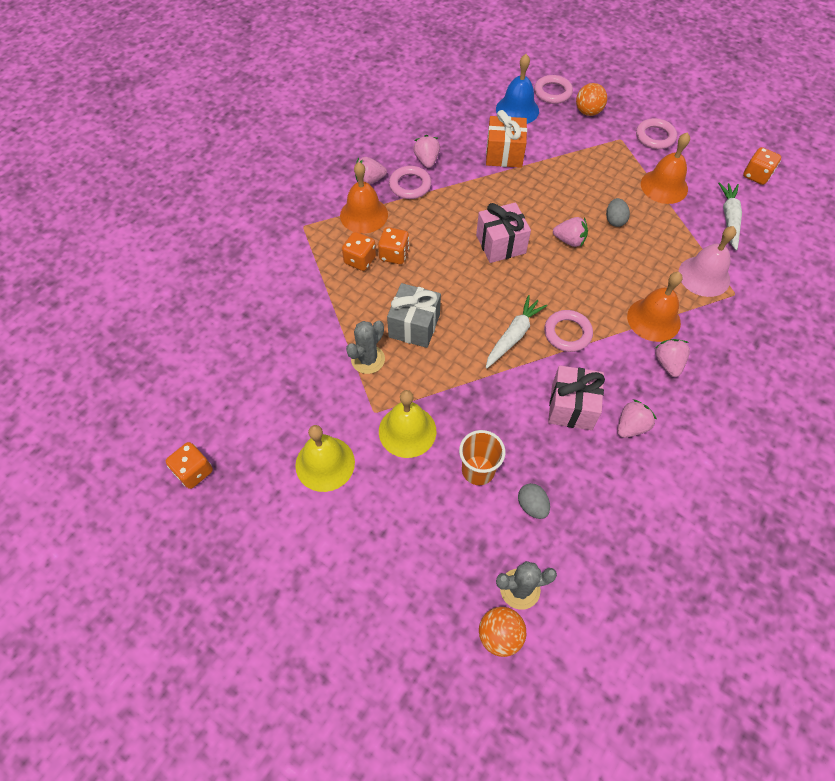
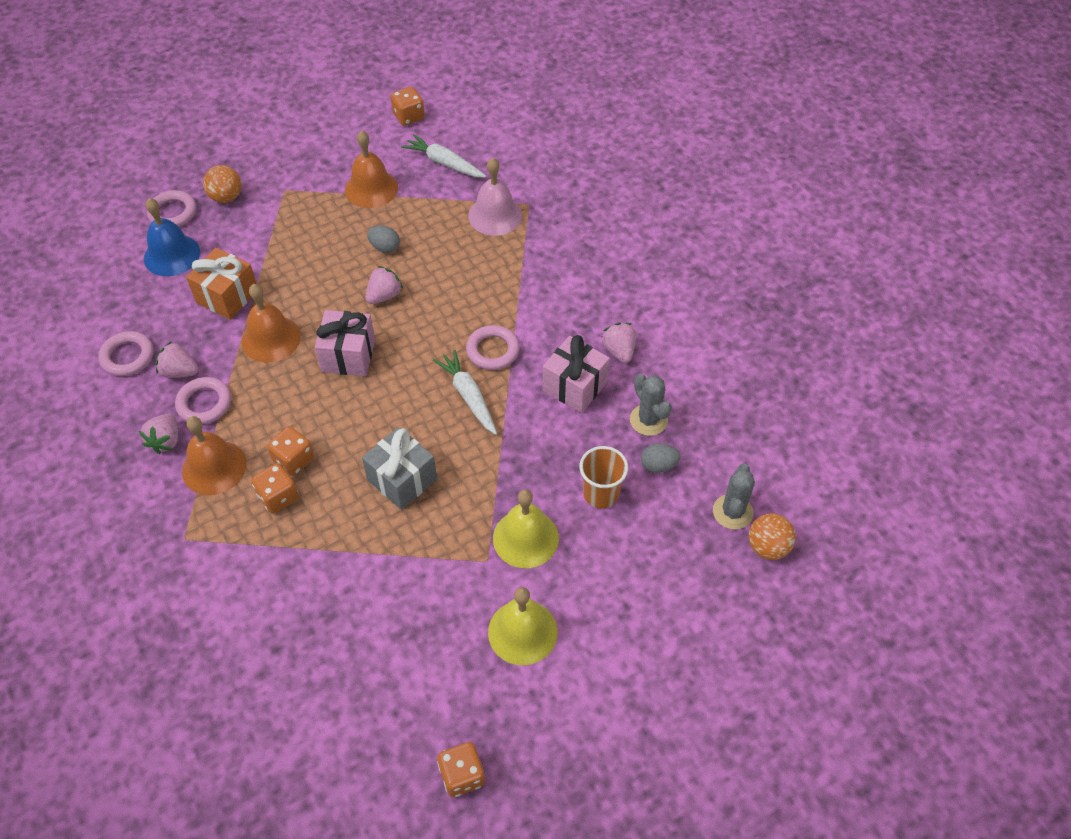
camera: 65 degrees left, 5 degrees down
grey cactus [346,320,385,374] -> grey cactus moved to [630,374,672,436]
orange bell [627,272,683,342] -> orange bell moved to [242,284,301,363]
pink ring [636,118,677,149] -> pink ring moved to [98,331,154,376]
pink strawberry [654,339,690,377] -> none

